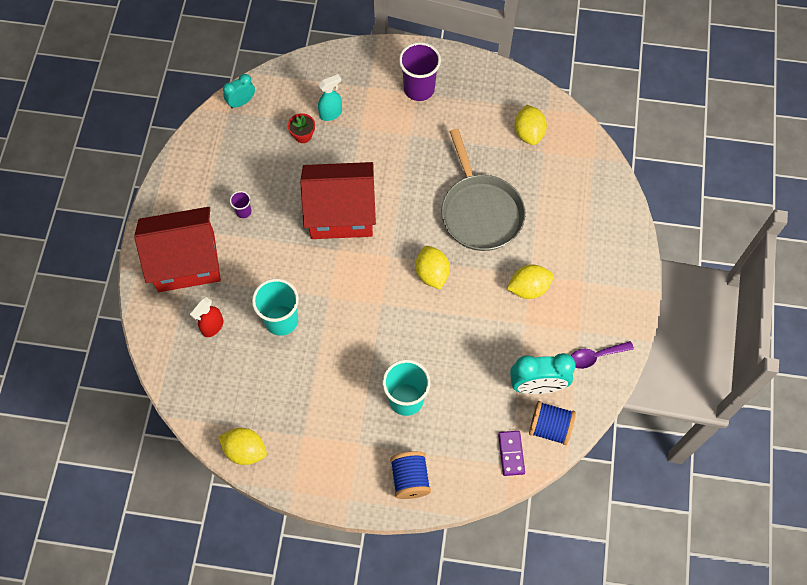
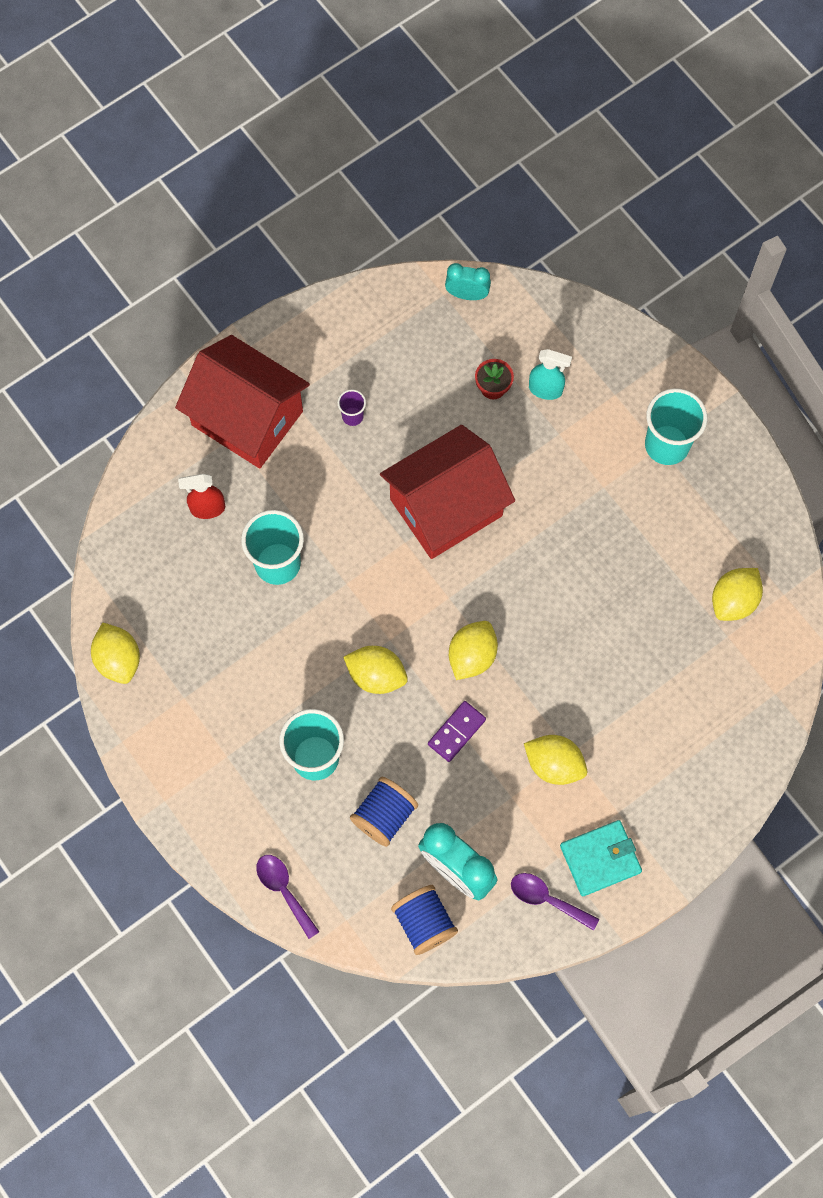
camera: 45 degrees right, 5 degrees up
red house [300,162,376,239] -> red house turned 75 degrees counterclockwise [380,425,515,559]
blue spool [390,451,431,499] -> blue spool moved to [350,777,418,847]
purple cup [399,42,441,101] -> turquoise cup [645,388,707,465]
grey pan [441,129,525,251] -> none
purple domino [498,431,525,476] -> purple domino moved to [428,701,486,762]
none -> purple spoon [256,855,320,939]
none -> yellow lemon [343,646,408,694]
none -> turquoise wallet [560,820,642,896]

